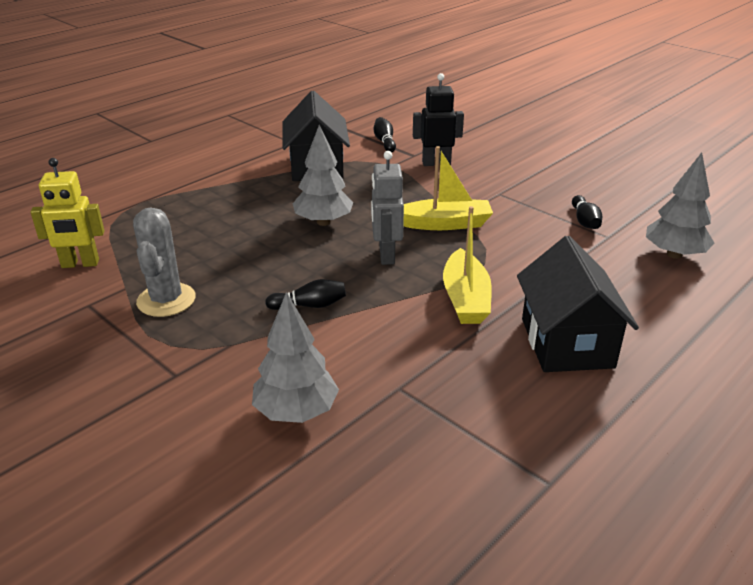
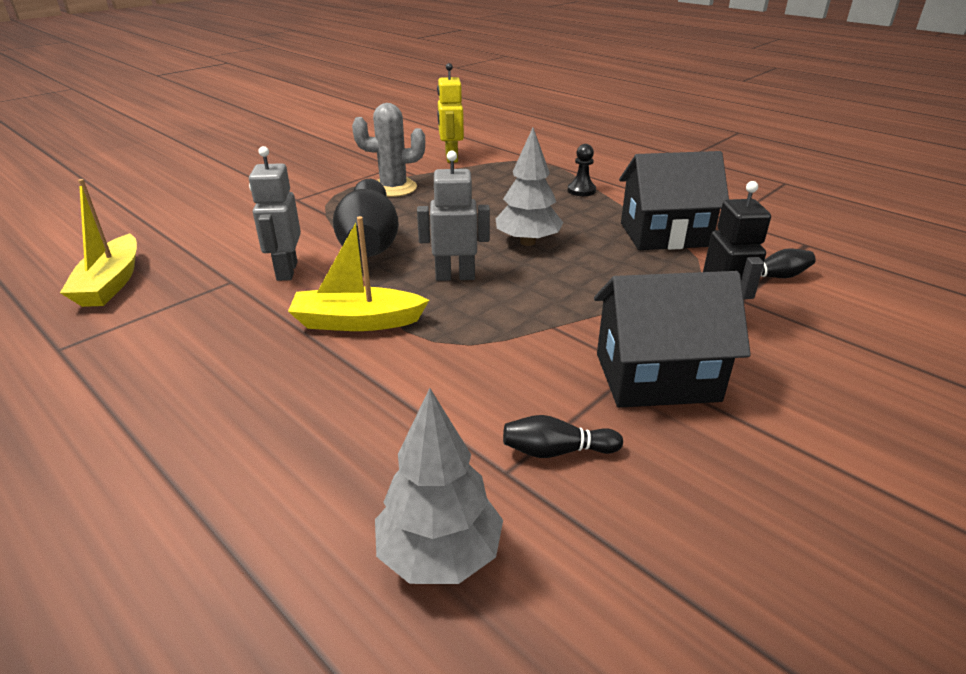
camera: 90 degrees right, 0 degrees up
grey tree [252,292,339,423] -> none
black bowling pin [265,279,346,310] -> black bowling pin [333,179,399,257], size x2.31
yellow boat [403,146,493,230] -> yellow boat moved to [60,179,137,307]
black house [517,236,639,372] -> black house moved to [594,271,751,408]
none -> grey robot [249,146,301,281]
none -> black pawn [568,144,596,196]

